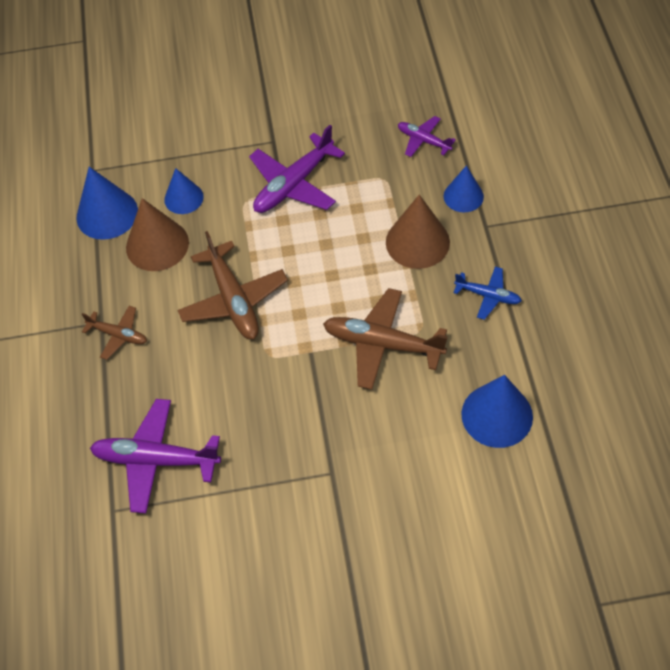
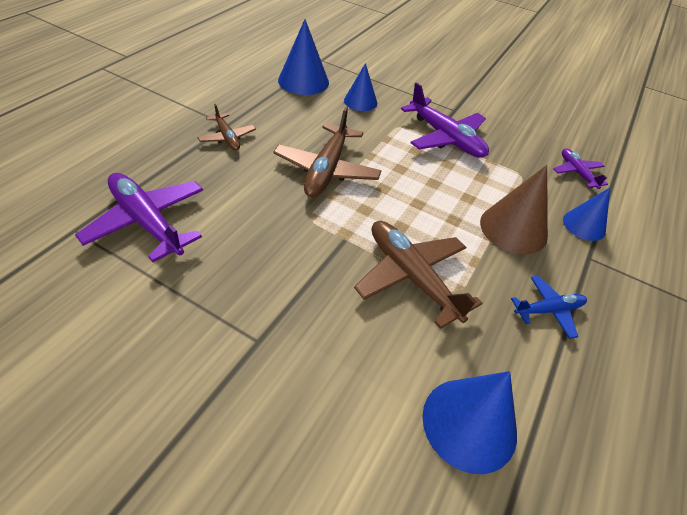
camera: 30 degrees right, 10 degrees down
brown cone [126,198,189,271] -> none
purple plane [249,125,345,213] -> purple plane turned 120 degrees counterclockwise [401,82,489,158]
blue plane [453,267,522,320] -> blue plane turned 75 degrees counterclockwise [511,275,587,339]

